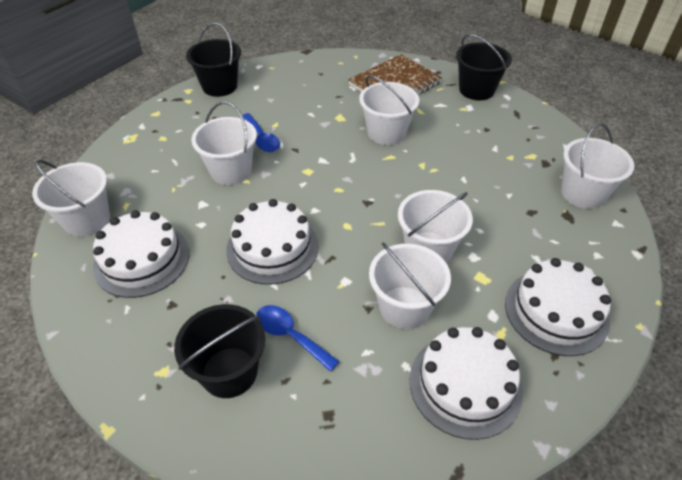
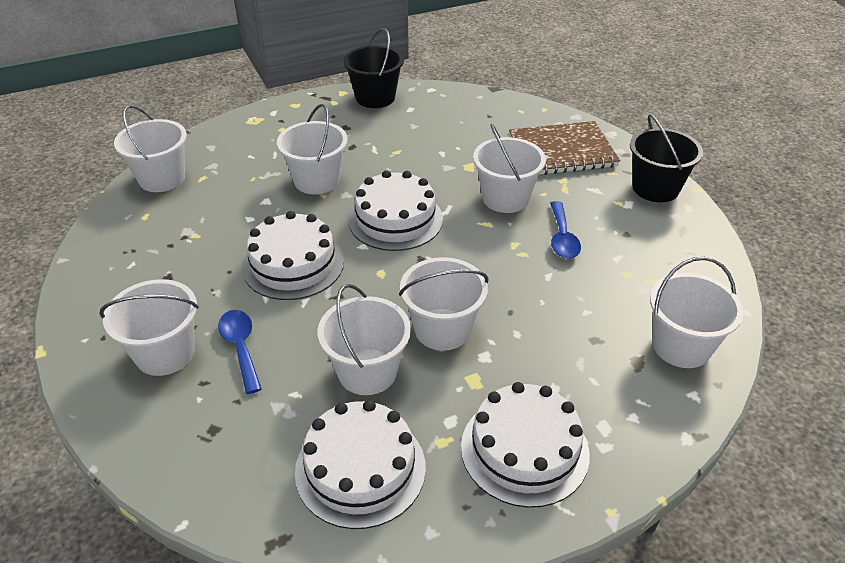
camera: 30 degrees right, 5 degrees down
white cake [93,210,189,298] -> white cake moved to [348,170,443,251]
black bucket [174,304,265,398] -> white bucket [100,279,199,376]
blue spoon [242,113,280,152] -> blue spoon moved to [550,201,581,259]

